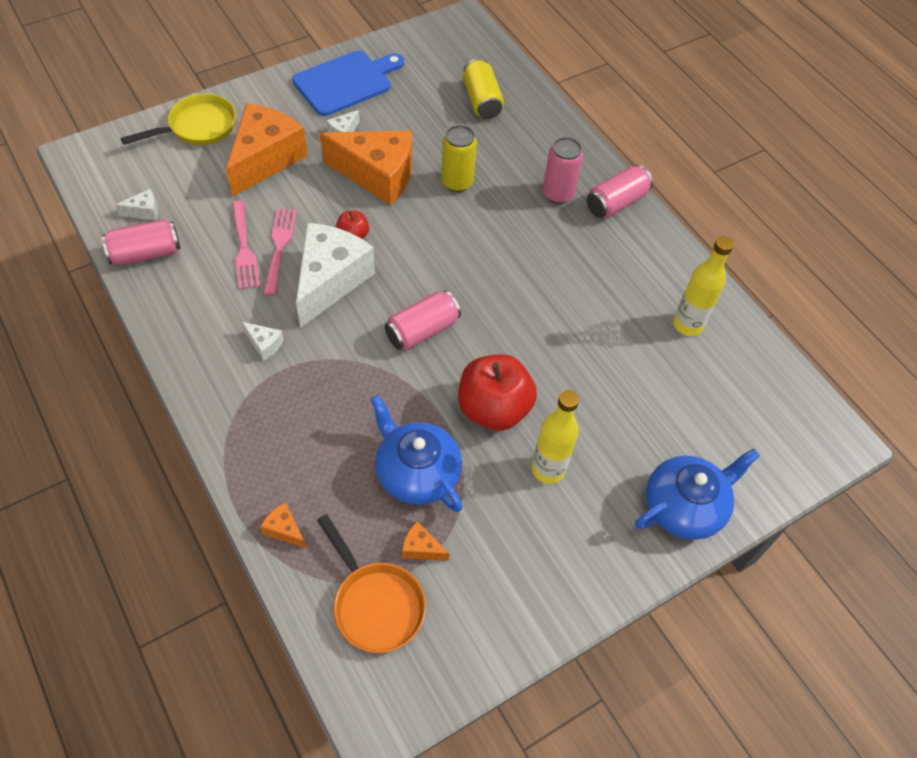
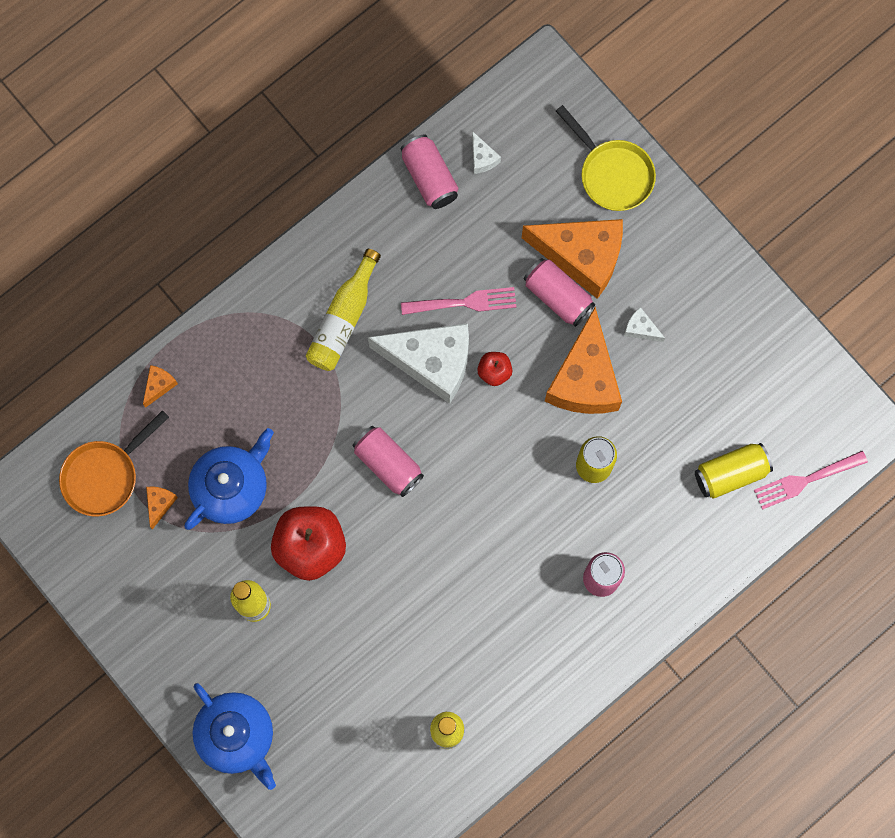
camera: 85 degrees right, 20 degrees up
pink fork [232,201,260,290] -> pink fork moved to [754,451,868,510]
white cheese [242,322,284,361] -> yellow bottle [306,249,381,371]
blue cutting board [292,50,404,116] -> none
pink can [587,165,653,218] -> pink can moved to [524,258,595,327]

